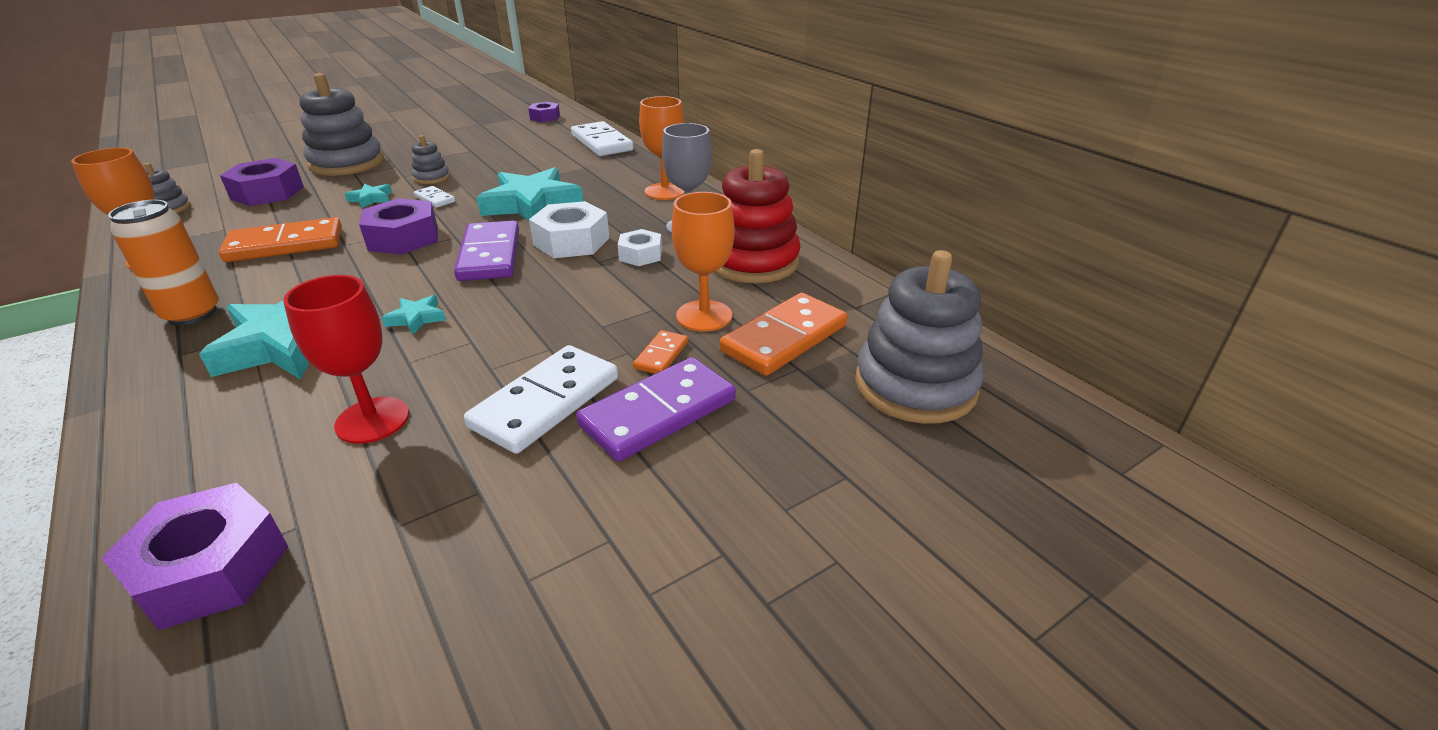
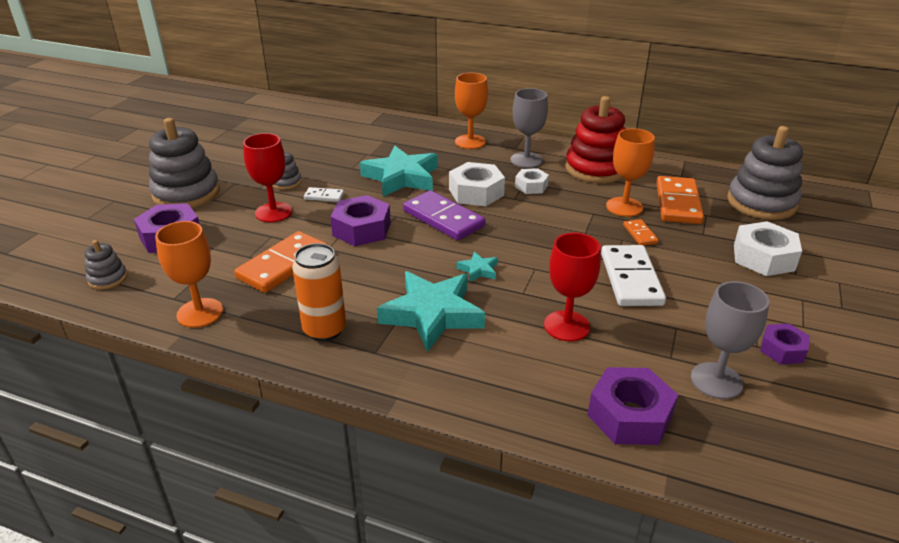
camera: 35 degrees left, 0 degrees up
turquoise star [345,184,392,208] -> red goblet [243,133,292,222]
purple nut [528,102,560,122] -> purple nut moved to [760,324,810,364]
white domino [571,121,633,156] -> none
purple domino [576,357,736,462] -> none
none -> grey goblet [691,281,770,399]
none -> white nut [734,221,802,276]

